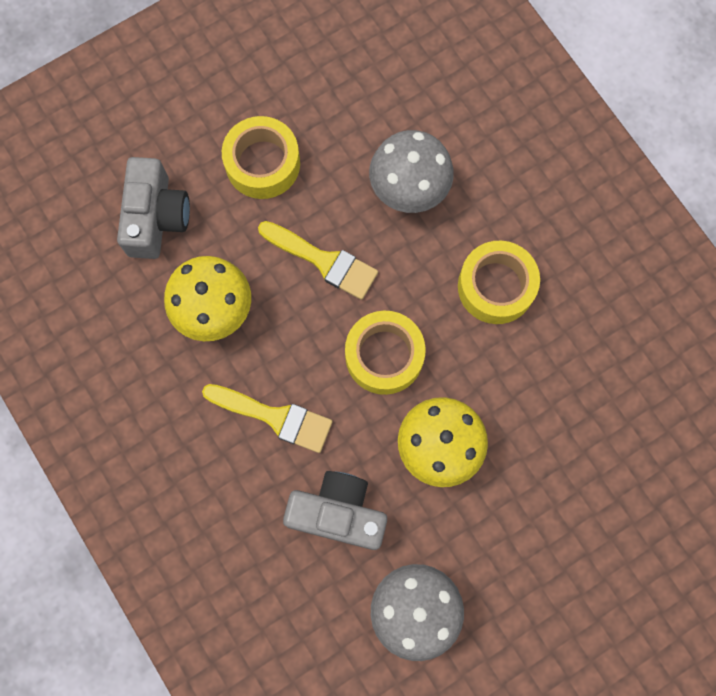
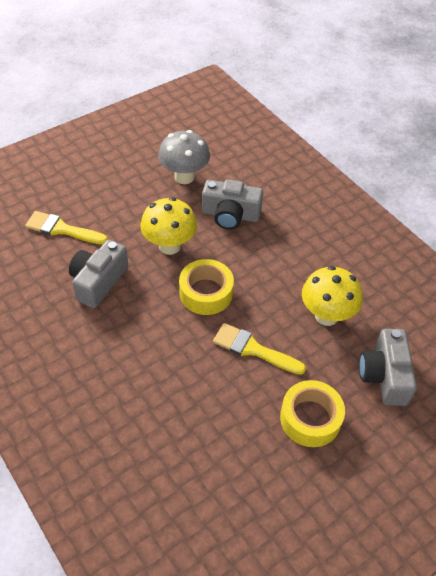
camera: 175 degrees right, 25 degrees down
yellow brush [202,384,333,453] -> yellow brush moved to [25,211,108,245]
grey mushroom [369,130,454,213] -> none
yellow tape [458,241,540,324] -> none
none -> grey camera [69,240,128,308]

